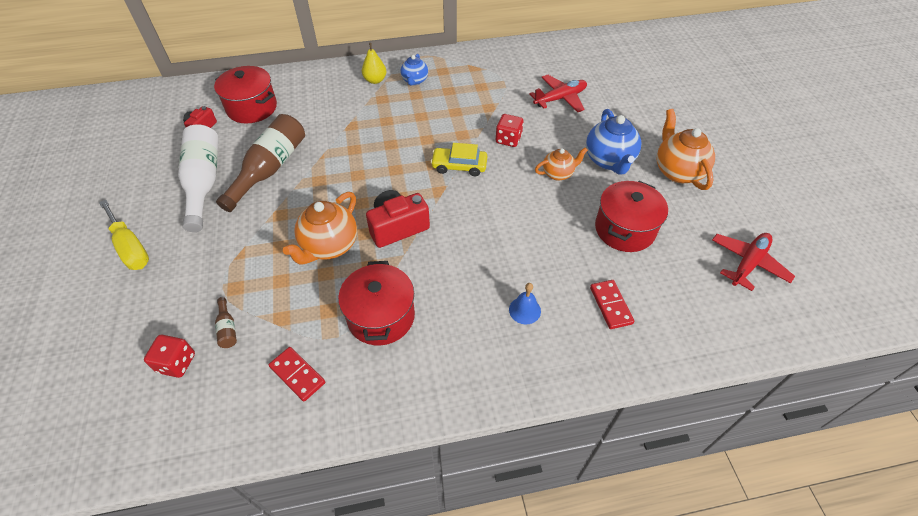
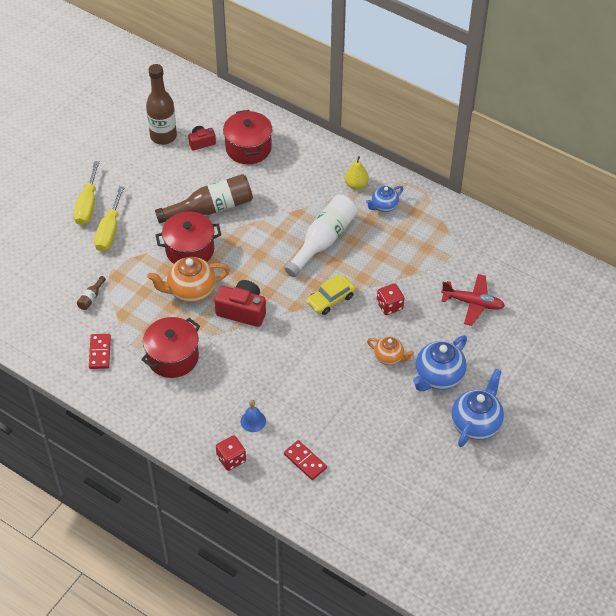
camera: 45 degrees right, 0 degrees up
red dice [144,335,195,378] -> red dice moved to [216,435,246,471]
white bottle [178,124,219,232] -> white bottle moved to [284,195,358,277]
yellow car [431,143,487,176] -> yellow car turned 90 degrees counterclockwise [306,275,356,315]
red domino [590,280,634,329] -> red domino turned 75 degrees counterclockwise [284,440,327,480]
red pot [595,181,668,252] -> red pot moved to [156,211,221,264]
orange teapot [657,109,715,190] -> blue teapot [451,369,504,447]
red plane [712,233,795,291] -> none
none -> yellow screwdriver [94,186,125,252]
none -> brown bottle [146,64,177,145]

